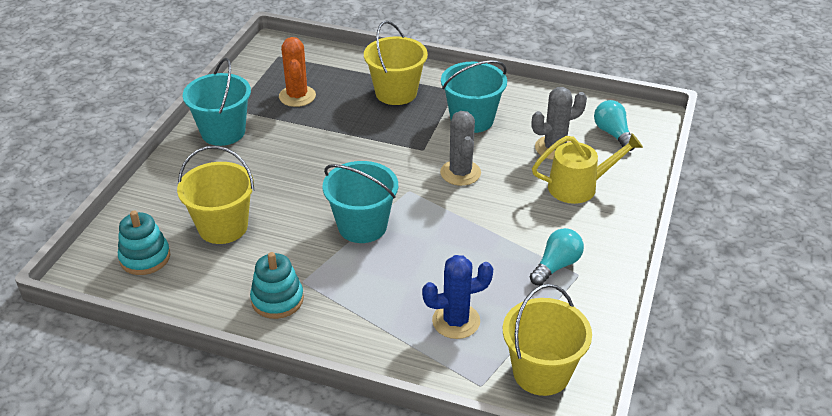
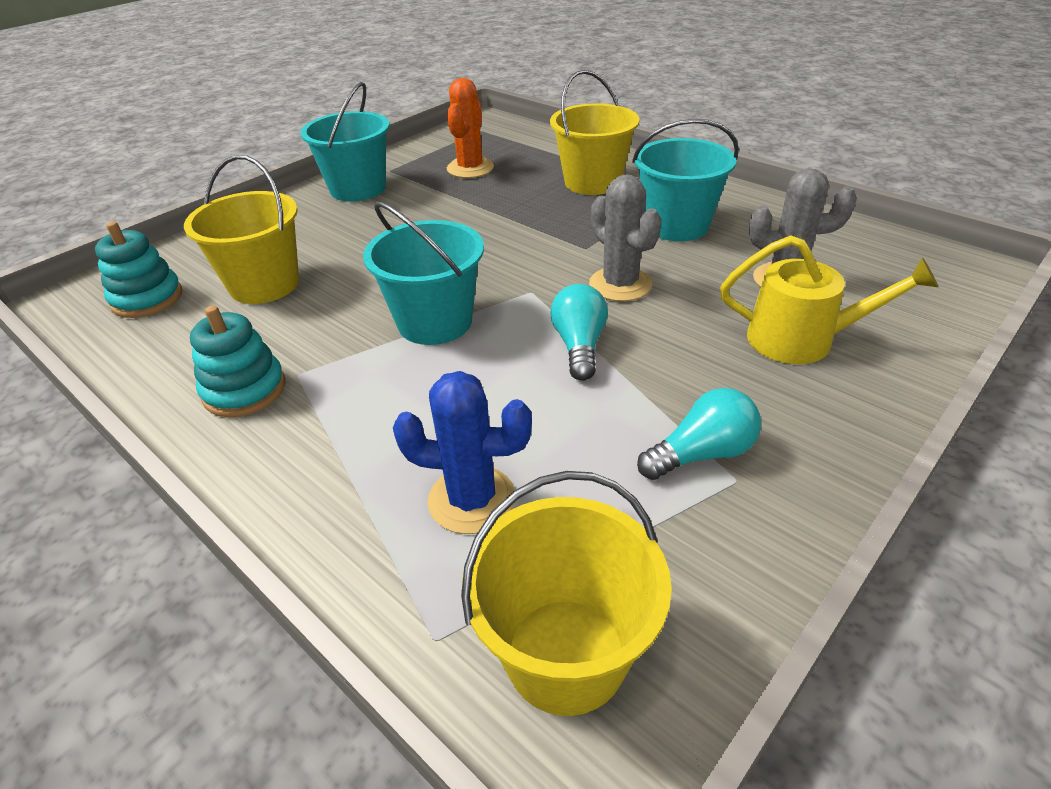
camera: 25 degrees right, 0 degrees up
grey cactus [440,111,481,186] -> grey cactus turned 45 degrees counterclockwise [589,174,662,301]
turquoise light bulb [594,100,634,151] -> turquoise light bulb moved to [550,284,608,381]

